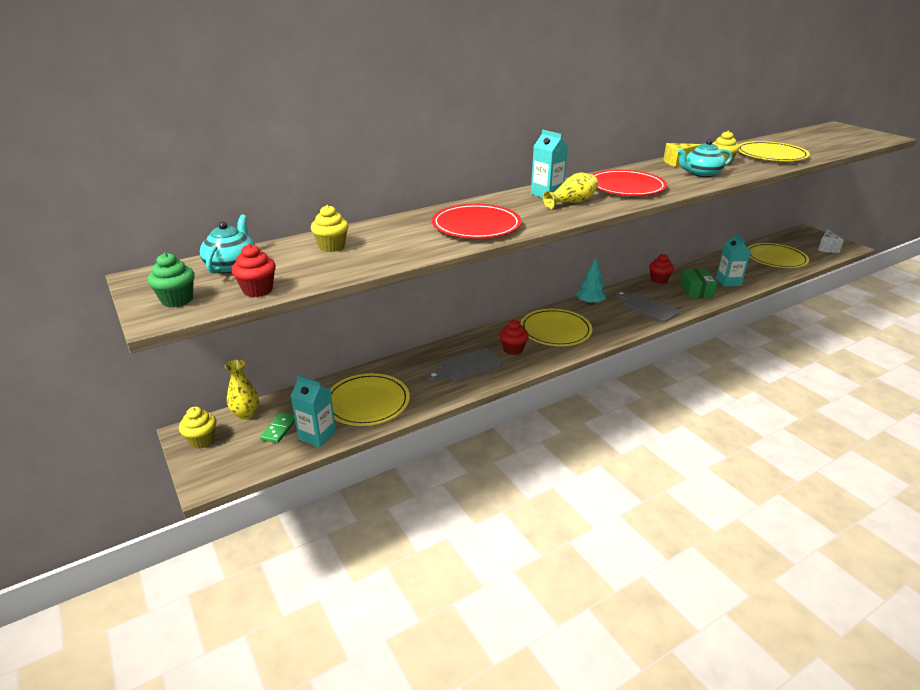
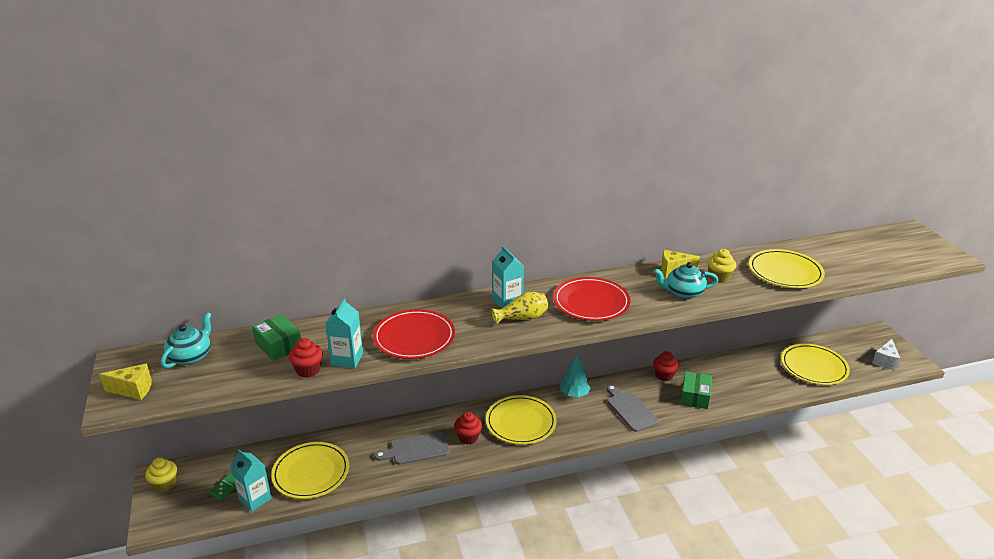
camera: 15 degrees right, 0 degrees up
green cupcake [148,253,195,307] -> yellow cheese [99,364,152,400]
yellow vase [225,359,259,420] -> none
red cupcake [231,244,276,297] -> red cupcake moved to [289,338,323,378]
yellow cupcake [311,205,349,252] -> green box [252,314,301,361]
turquoise carton [716,233,751,287] -> turquoise carton moved to [325,298,363,368]

